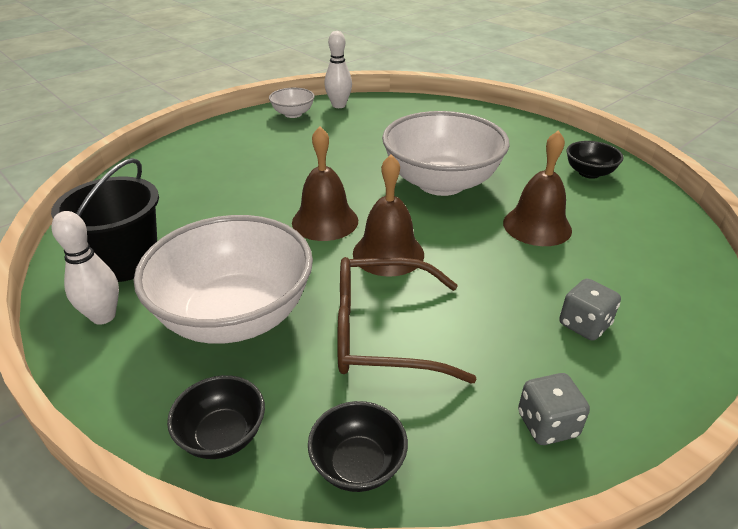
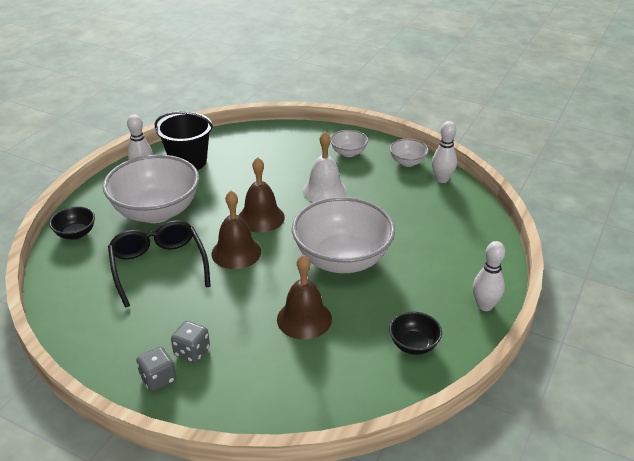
camera: 70 degrees right, 0 degrees up
black bowl [308,401,408,492] -> none
brown glasses [337,257,476,383] -> black glasses [108,220,211,308]
grey dice [518,373,590,445] -> grey dice moved to [136,347,176,392]
none -> white bell [302,132,347,202]
none -> white bowl [330,130,368,157]
none -> white bowling pin [473,241,505,311]

